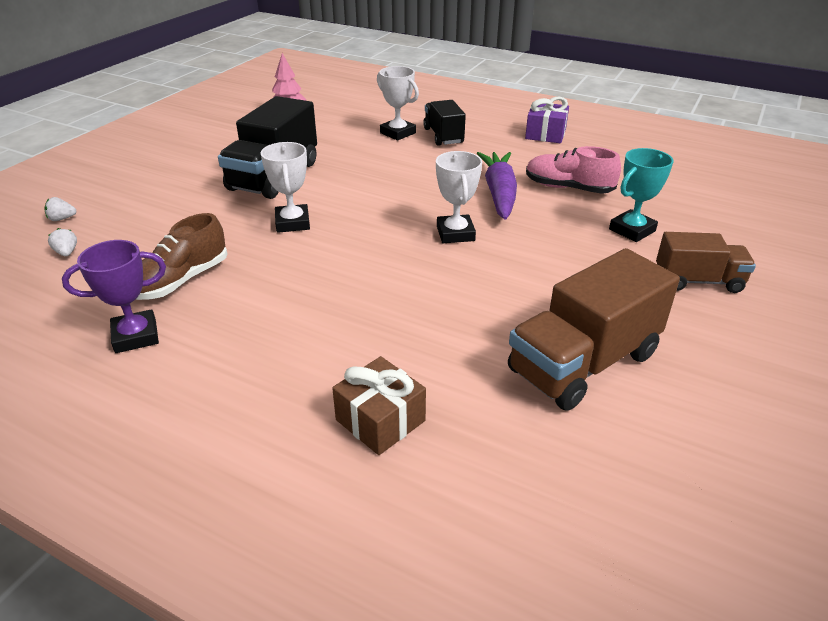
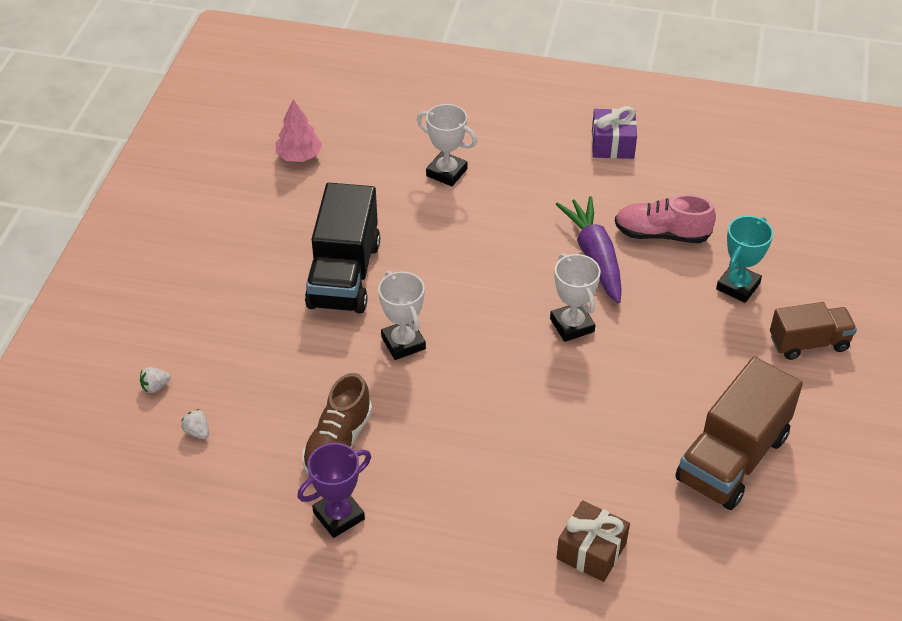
camera: 15 degrees left, 10 degrees up
black truck [423,100,466,146] -> none

